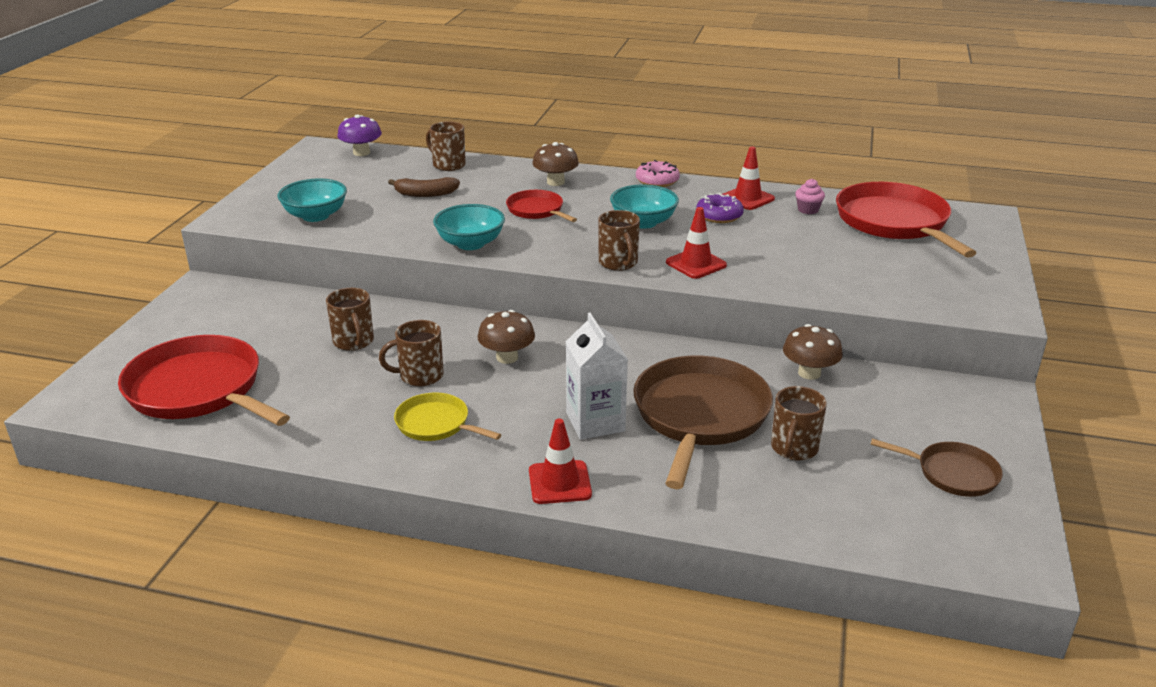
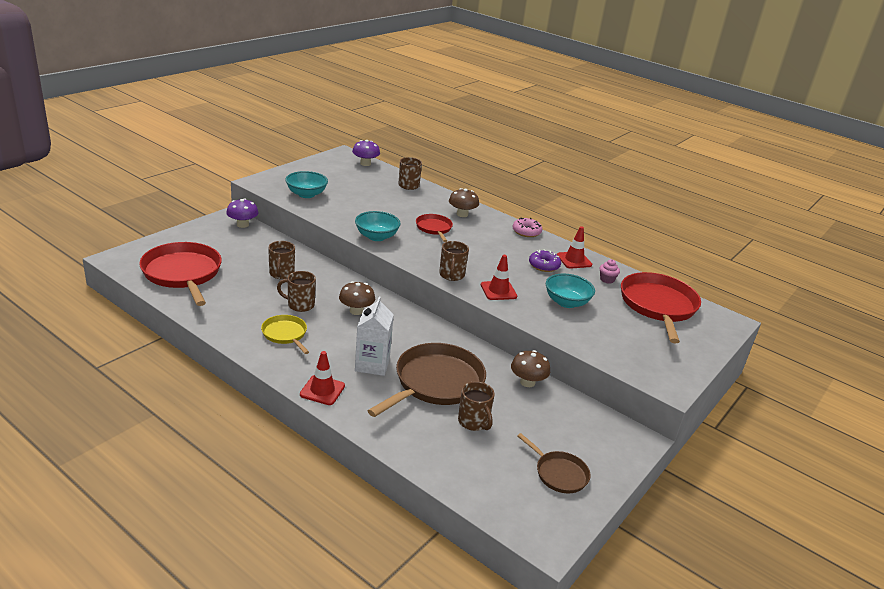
camera: 20 degrees right, 0 degrees up
brown banana [388,177,460,197] -> none
turquoise bowl [610,184,679,229] -> turquoise bowl moved to [546,273,595,308]
brown mug [771,386,827,461] -> brown mug turned 75 degrees counterclockwise [458,382,495,431]
none -> purple mushroom [226,198,258,228]

